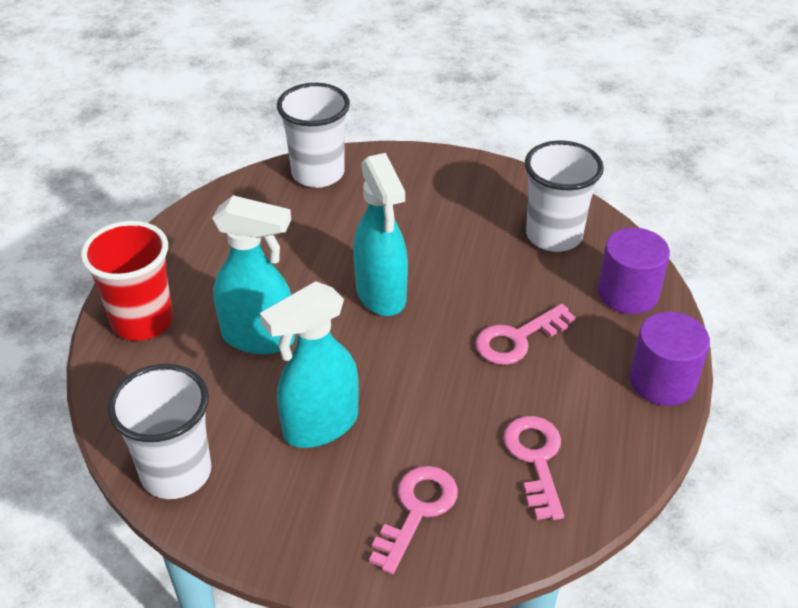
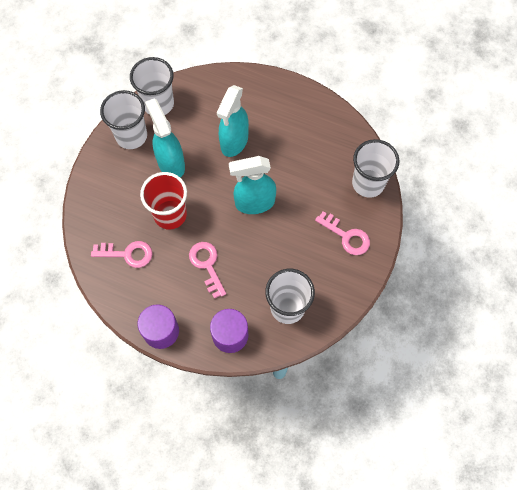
camera: 100 degrees right, 25 degrees up
red cup [81,221,173,341] -> red cup moved to [140,172,187,230]
pink key [369,466,458,574] -> pink key moved to [315,211,370,255]
none -> white cup [100,90,147,149]

